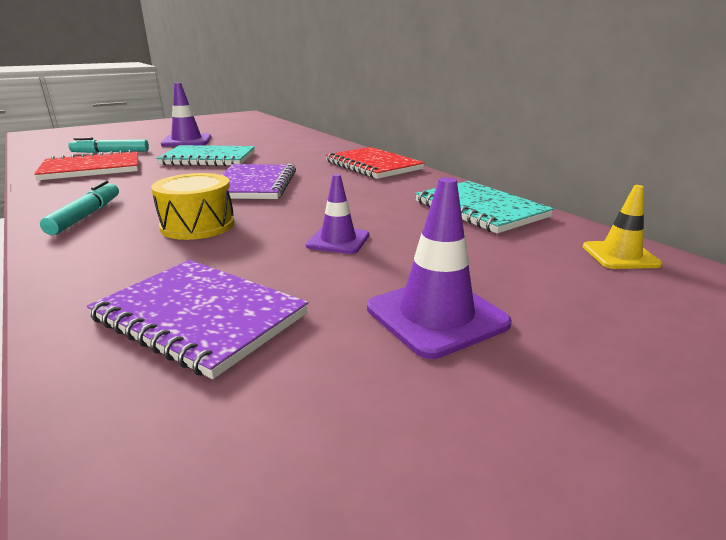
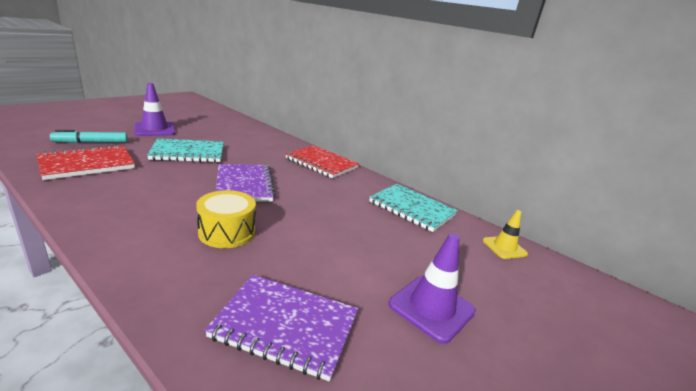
camera: 20 degrees left, 0 degrees up
turquoise marker [40,180,119,235] -> none
purple traffic cone [306,174,369,254] -> none

